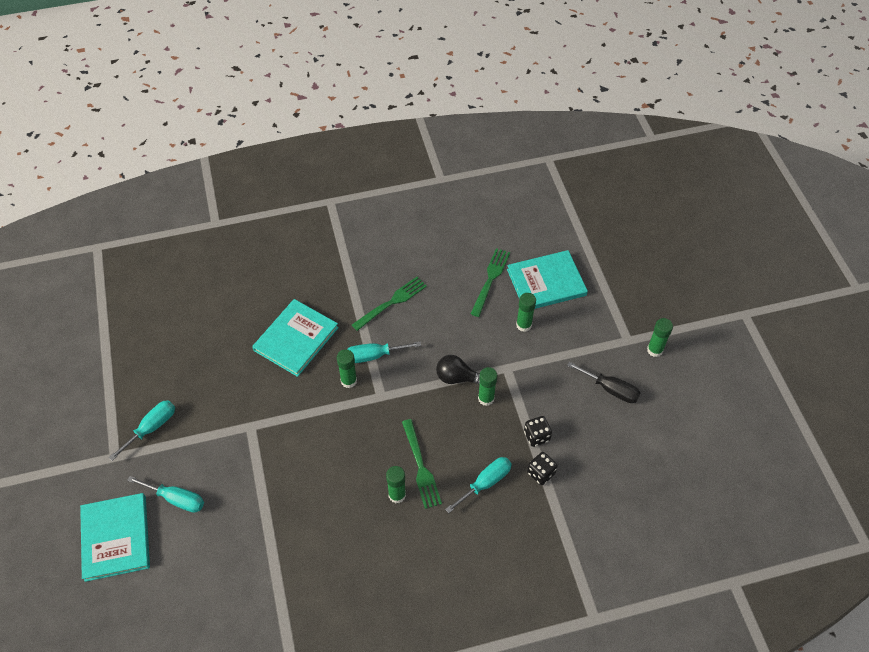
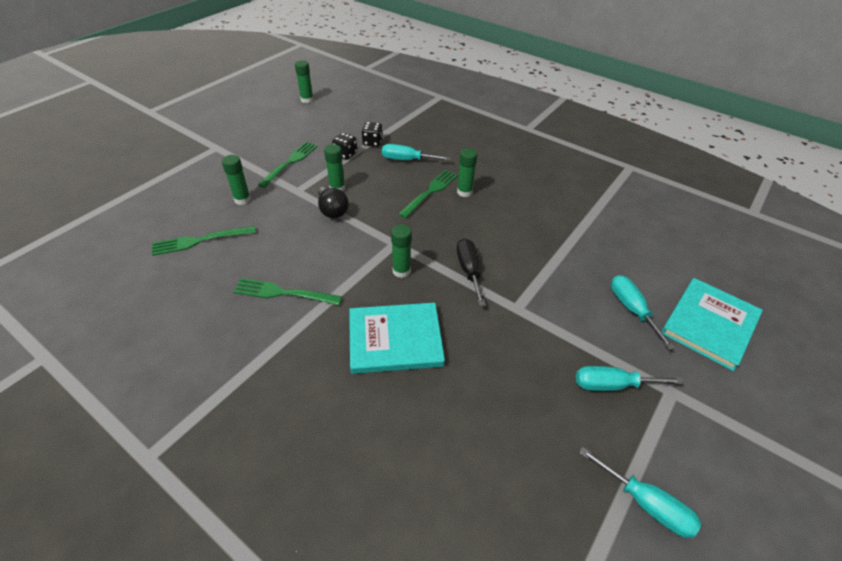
camera: 130 degrees left, 10 degrees down
turquoise screwdriver [347,342,421,363] -> turquoise screwdriver moved to [579,447,701,538]
turquoise book [507,250,588,309] -> none
black screwdriver [567,362,640,403] -> black screwdriver moved to [457,238,486,306]
green glue stick [647,318,673,357] -> green glue stick moved to [295,61,314,103]
none -> green fork [258,142,318,188]

